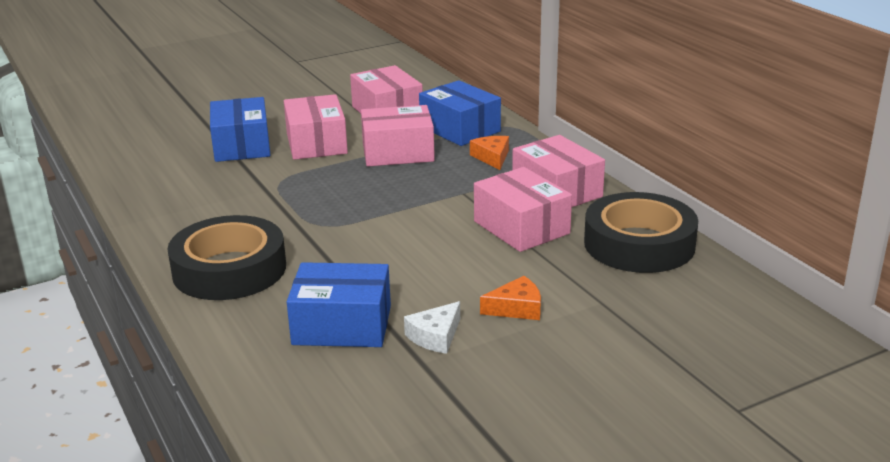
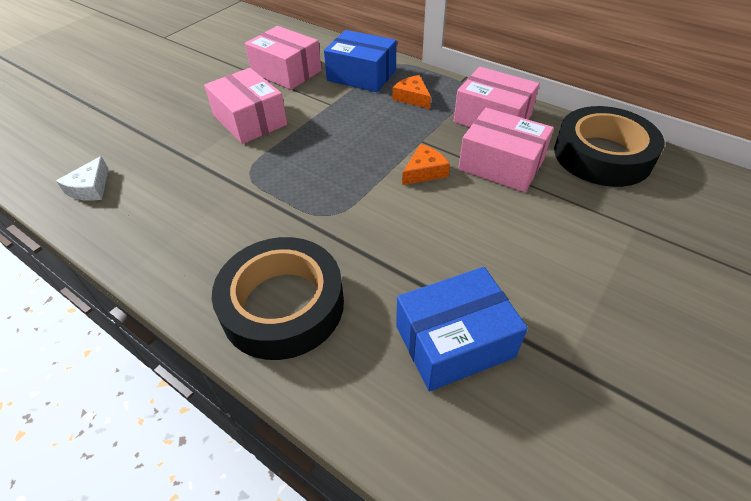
camera: 25 degrees left, 20 degrees up
blue box [210,97,270,162] -> none
pink box [361,105,435,166] -> none
white cheese [404,301,460,354] -> white cheese moved to [56,156,108,201]
orange cheese [480,276,541,320] -> orange cheese moved to [402,144,450,185]

